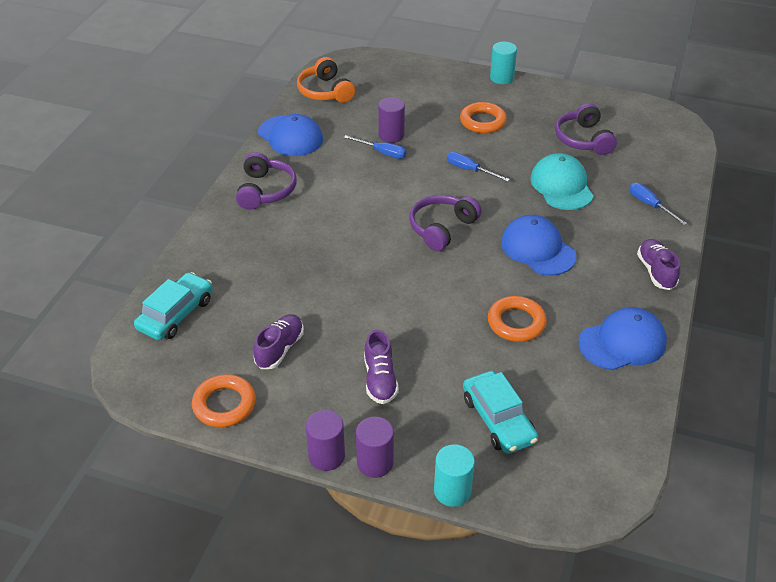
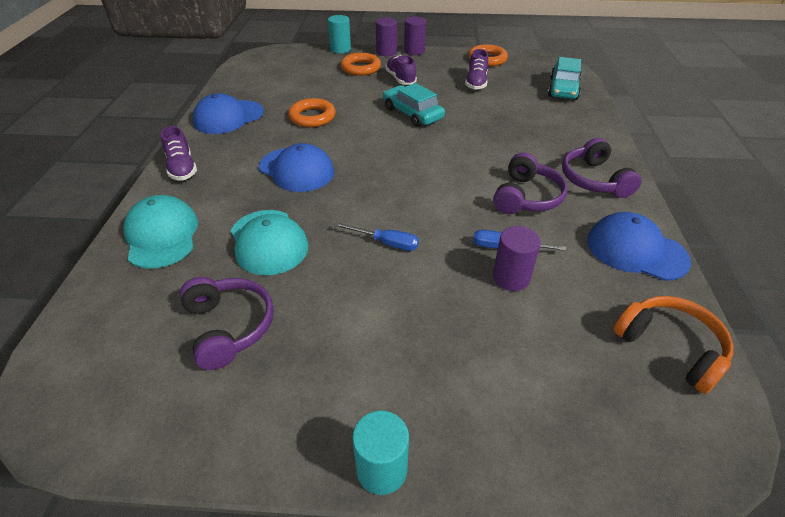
camera: 165 degrees right, 0 degrees up
purple headphones [410,195,481,251] -> purple headphones moved to [493,153,568,214]
orange ring [460,102,507,133] -> orange ring moved to [341,53,381,76]
turquoise car [463,371,538,454] -> turquoise car moved to [383,83,445,127]
blue screwdriver [629,183,687,225] -> turquoise cap [123,195,198,269]

